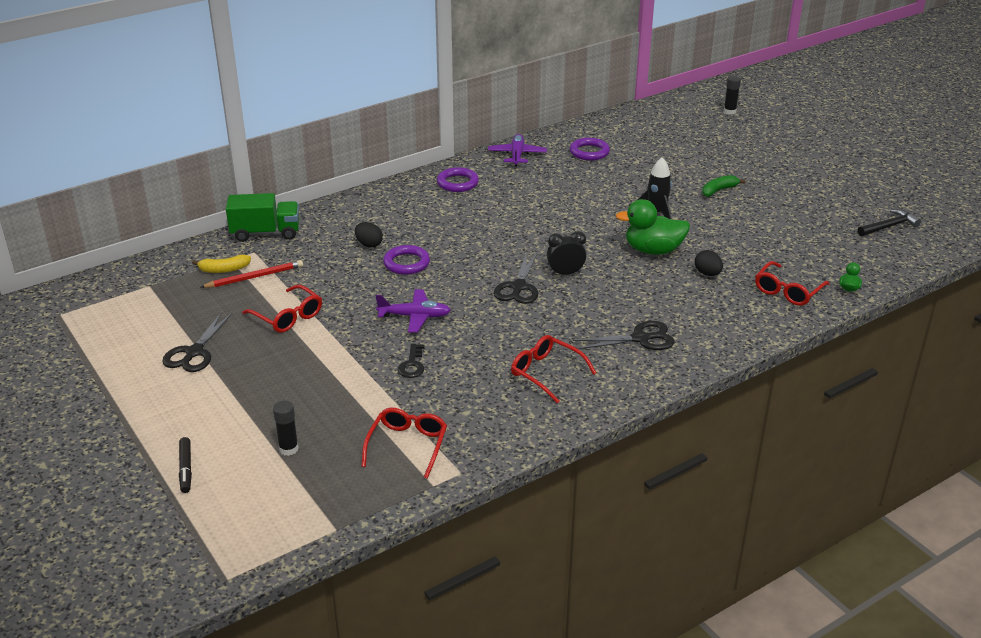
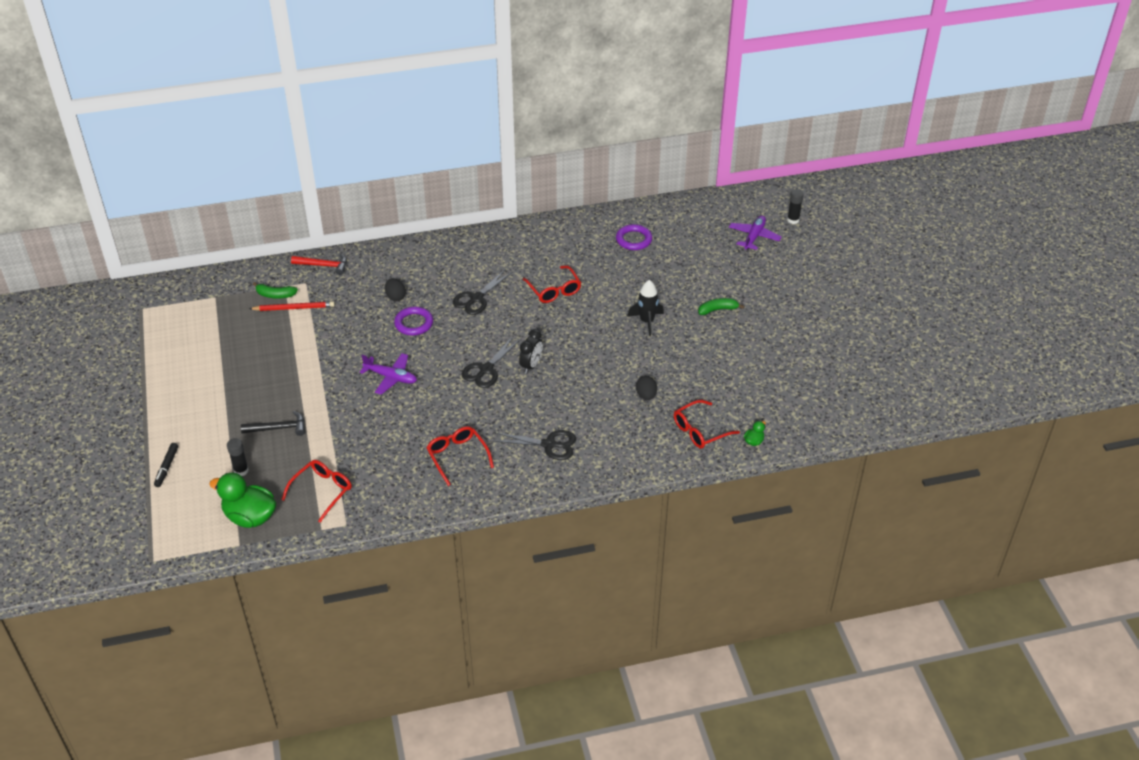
camera: 20 degrees right, 10 degrees up
black scissors [162,312,233,372] -> black scissors moved to [452,269,512,315]
yellow banana [192,254,251,273] -> green banana [253,282,298,299]
green truck [226,193,299,242] -> red hammer [291,253,347,275]
red glasses [242,285,322,333] -> red glasses moved to [523,265,581,303]
black key [398,344,424,378] -> none
purple ring [437,167,479,192] -> none
purple plane [488,134,547,167] -> purple plane moved to [729,216,782,250]
black clock [547,231,586,275] -> black clock turned 105 degrees clockwise [519,329,543,374]
green duck [616,199,690,255] -> green duck moved to [209,473,276,528]
black hammer [858,209,921,236] -> black hammer moved to [241,411,305,436]

